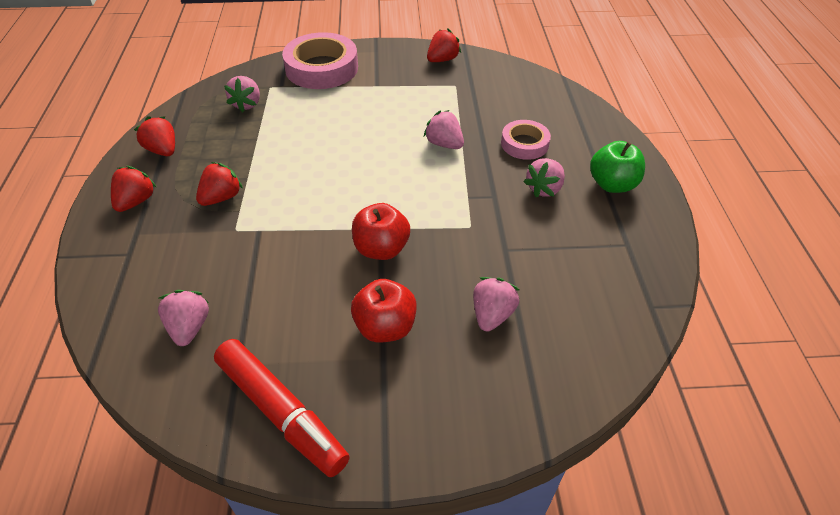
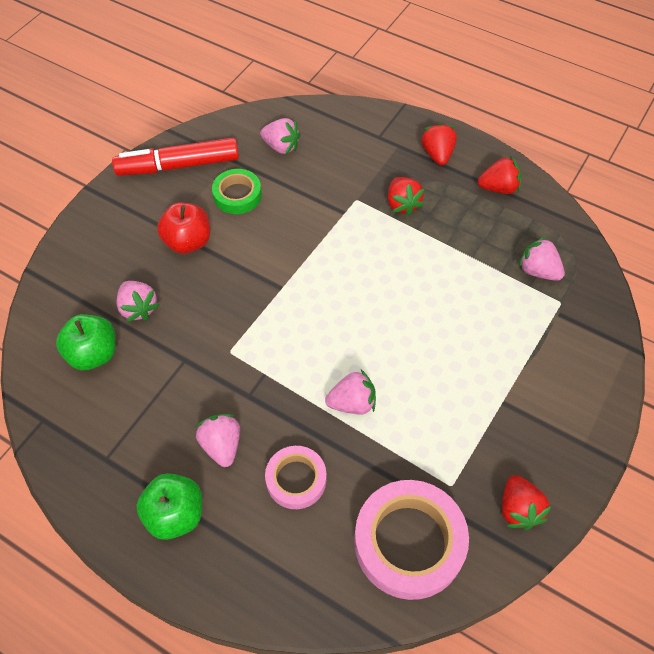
camera: 125 degrees right, 10 degrees up
red strawberry [111,166,157,212] -> red strawberry turned 150 degrees counterclockwise [421,123,457,165]
pink tape [282,32,358,89] -> pink tape moved to [354,480,469,600]
red apple [352,203,410,260] -> none
none -> green apple [56,314,116,370]
none -> green tape [212,169,262,214]

